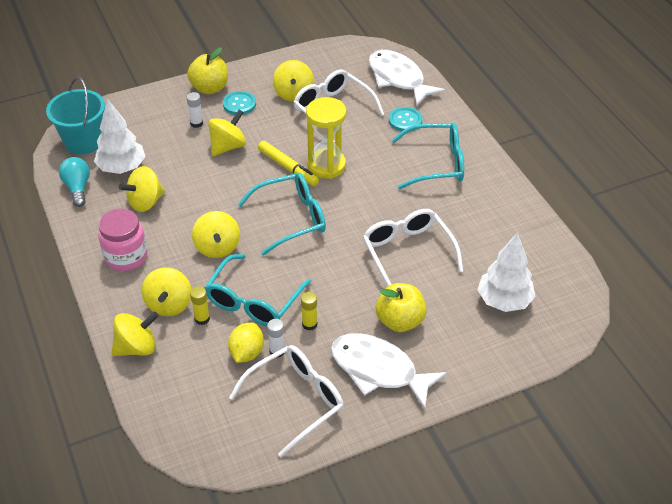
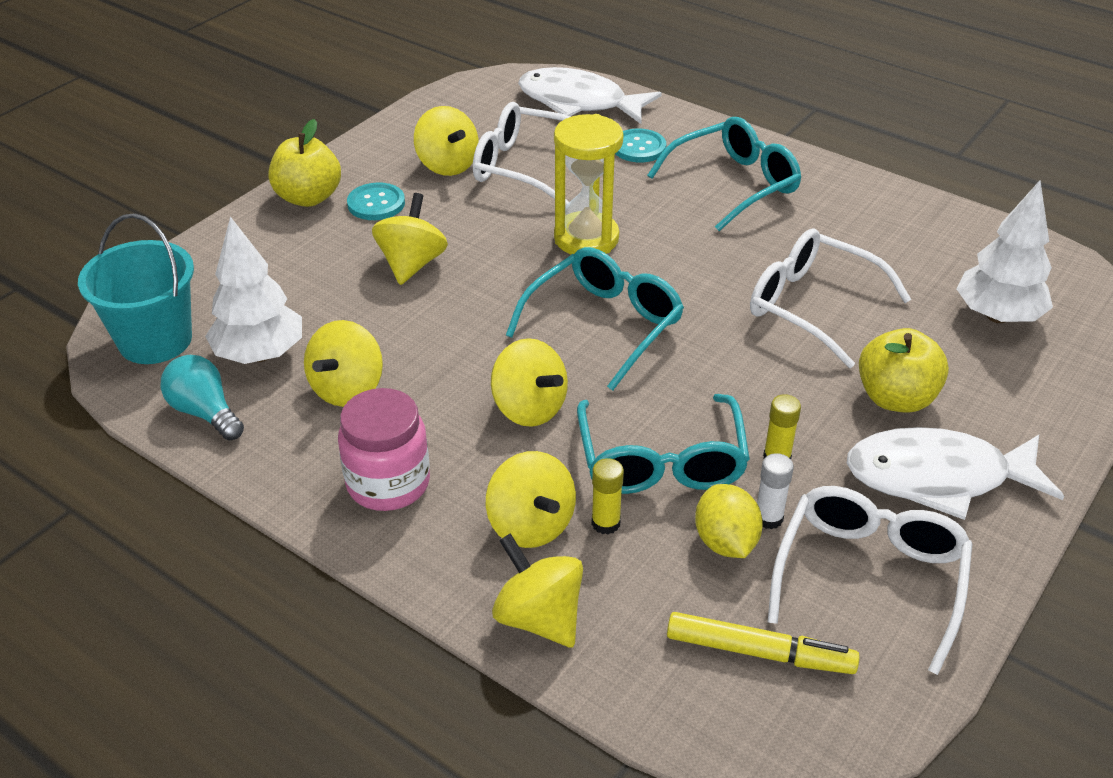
camera: 30 degrees left, 5 degrees down
yellow spinning top [111,311,159,356] -> yellow spinning top turned 75 degrees counterclockwise [492,533,583,648]
white glue stick [187,92,203,128] -> none
yellow marker [258,141,319,186] -> yellow marker moved to [667,612,860,674]

